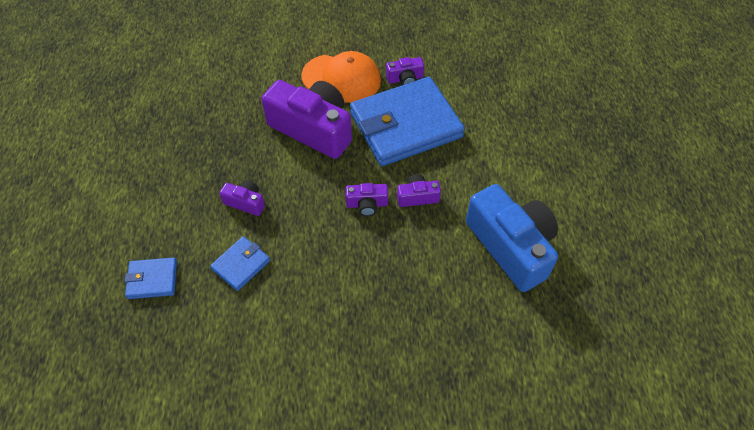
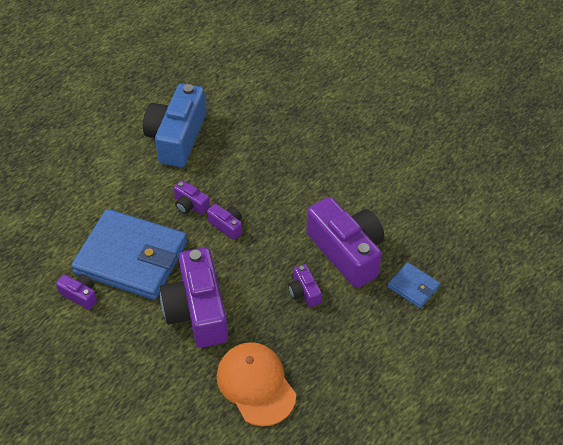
camera: 135 degrees left, 5 degrees down
blue wallet [210,236,270,291] -> purple camera [307,197,384,288]
orange cap [301,51,381,103] -> orange cap moved to [217,342,296,426]

